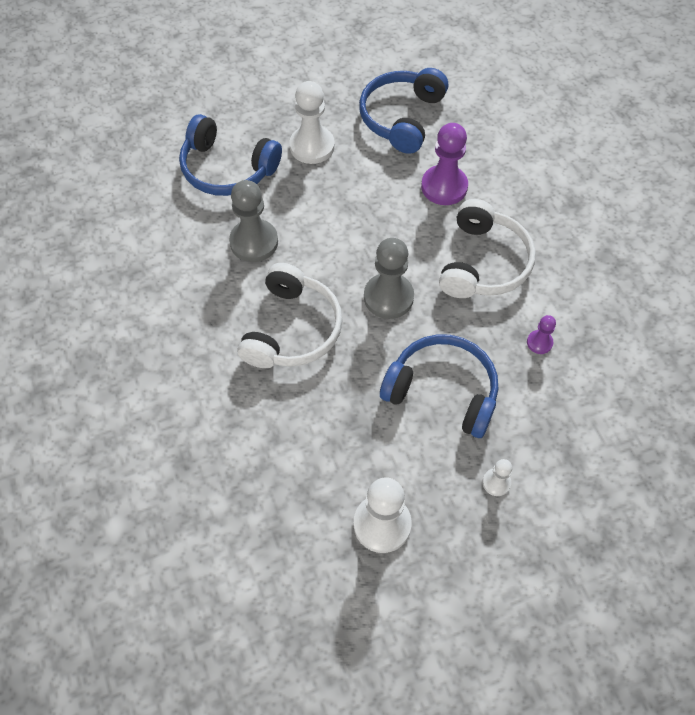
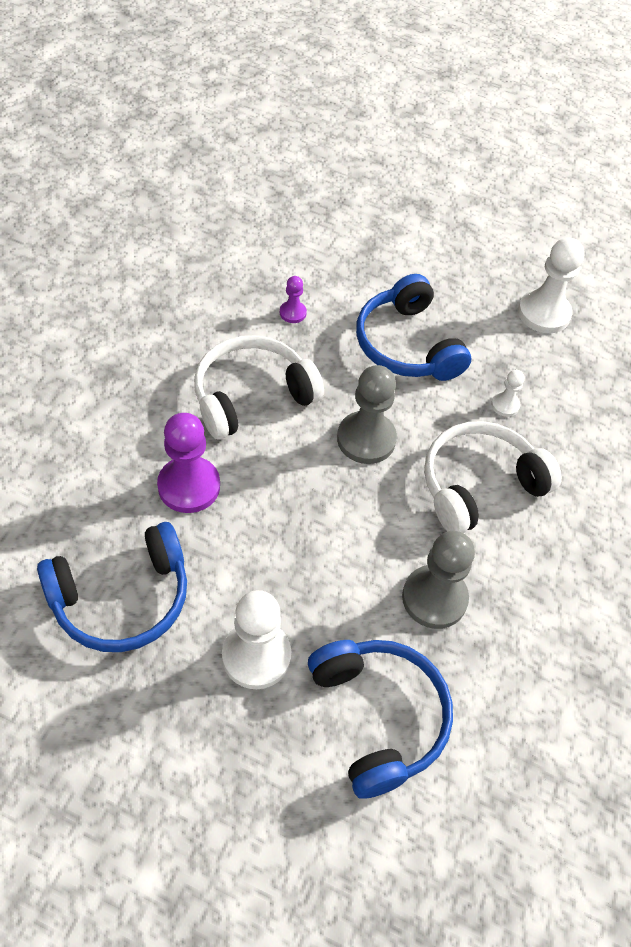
camera: 140 degrees left, 5 degrees down
white pawn [483,459,512,496] -> white pawn moved to [491,370,525,417]

